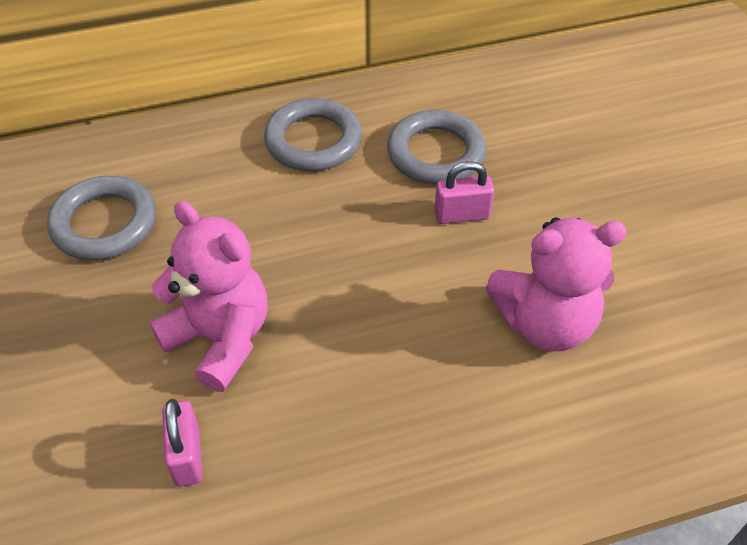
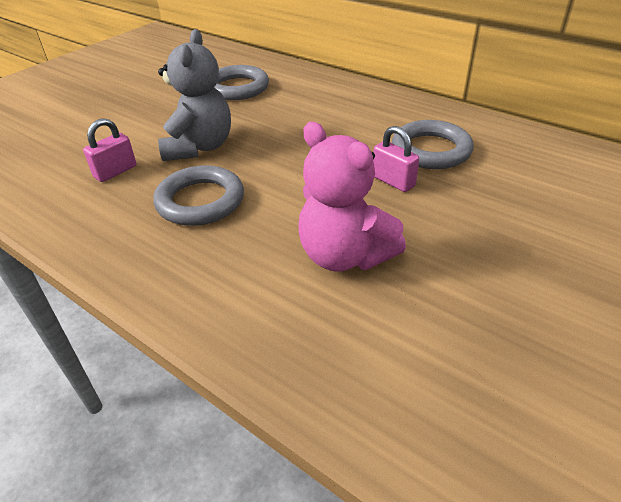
camera: 55 degrees right, 10 degrees down
pink teddy bear [149,201,268,392] -> grey teddy bear [158,29,231,161]
grey ring [264,98,362,171] -> grey ring moved to [153,165,244,226]

